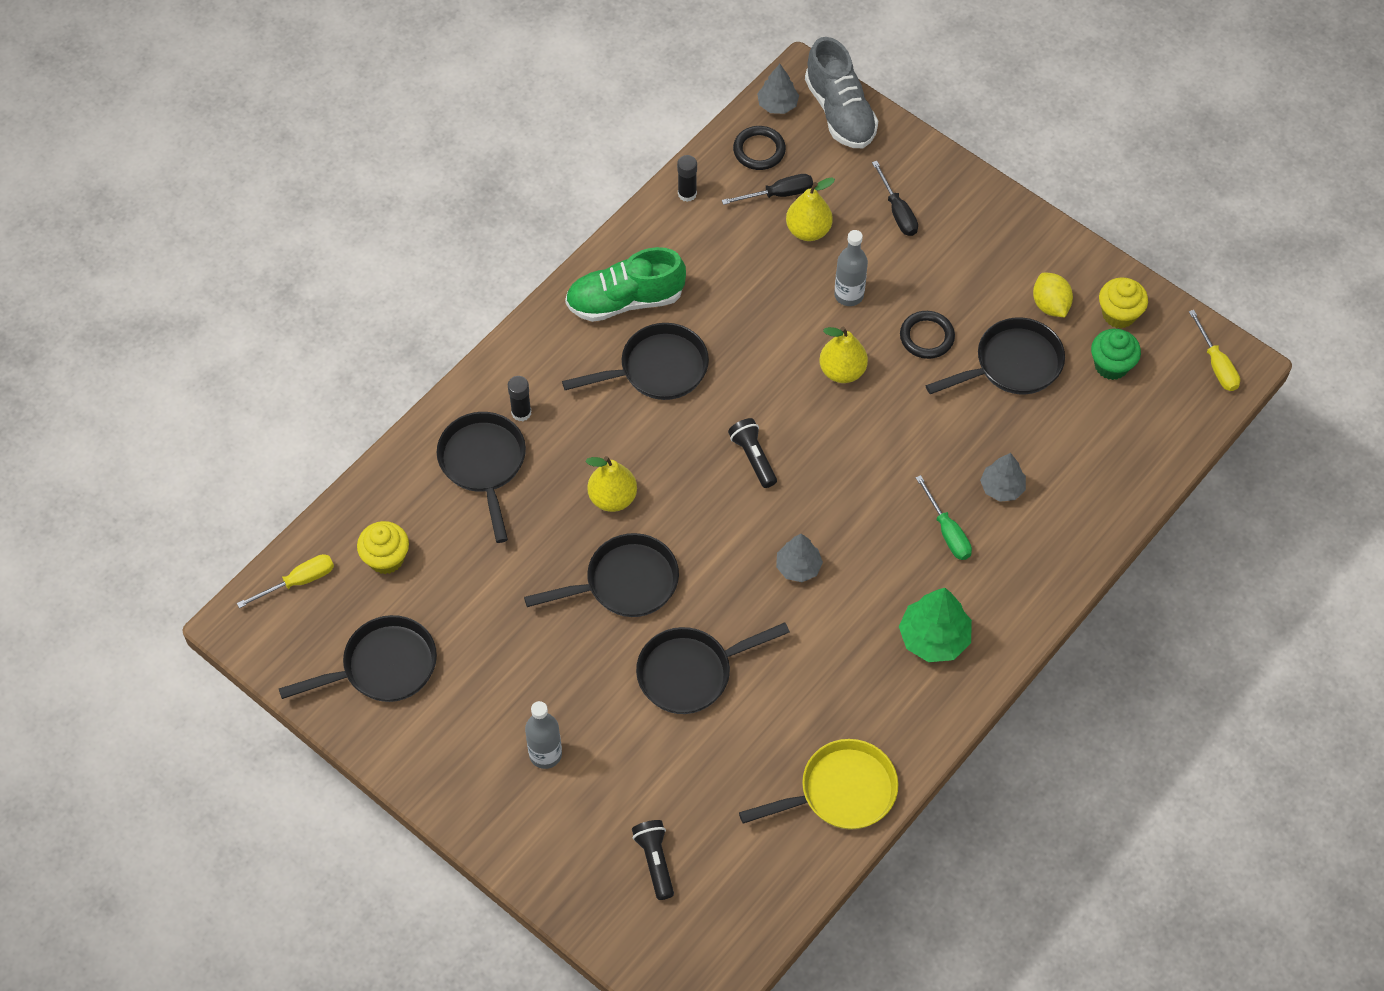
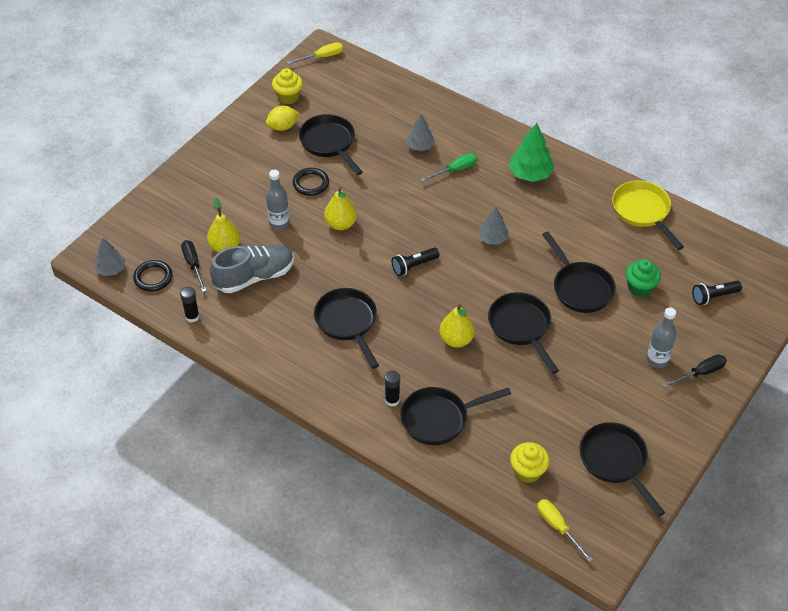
camera: 95 degrees left, 10 degrees down
green shoe [565,247,686,322] -> none
grey shoe [805,37,878,148] -> grey shoe moved to [210,244,294,293]
black screwdriver [872,161,918,236] -> black screwdriver moved to [663,354,727,388]
green cupcake [1091,329,1141,380] -> green cupcake moved to [625,259,661,297]

